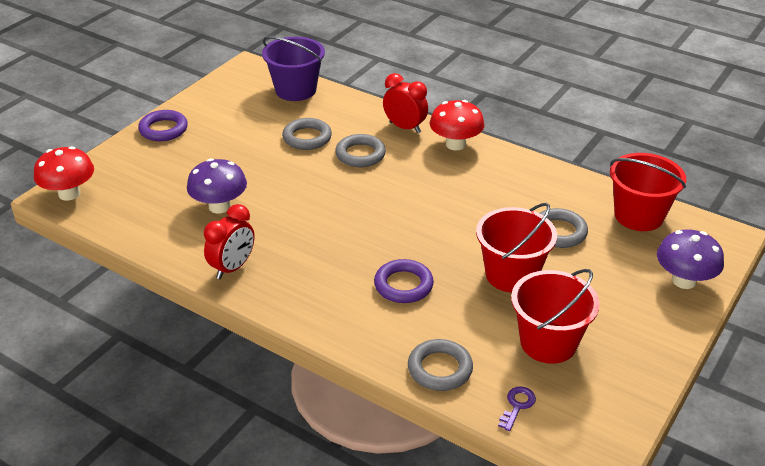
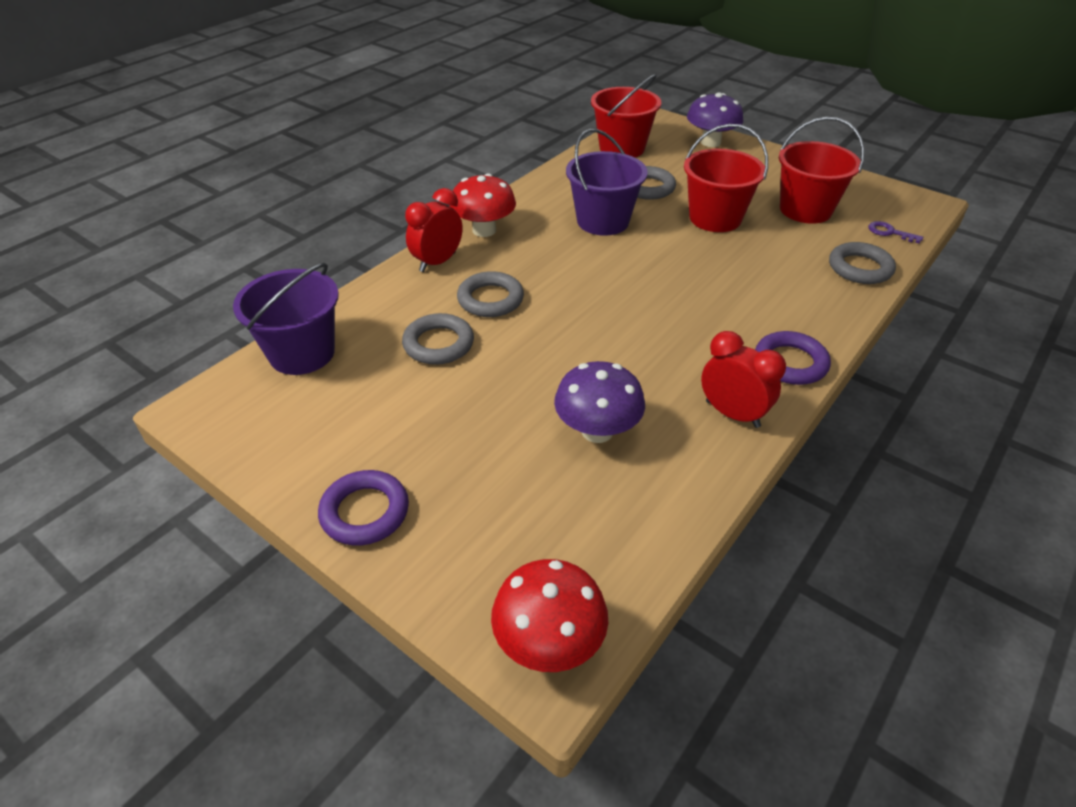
camera: 85 degrees left, 5 degrees up
purple ring [374,259,434,303] -> purple ring moved to [755,331,831,385]
none -> purple bucket [566,129,648,236]

